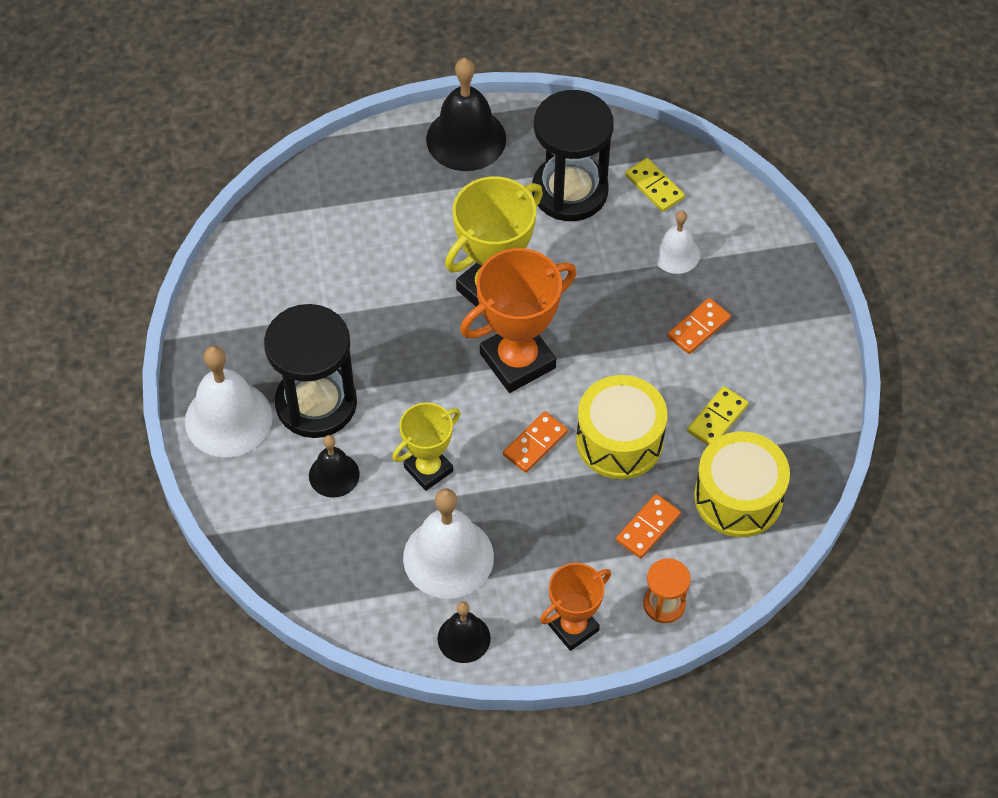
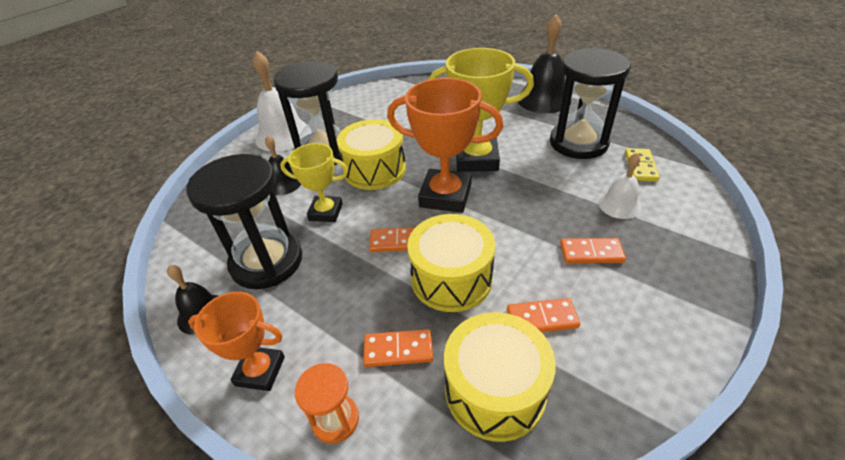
camera: 50 degrees right, 15 degrees down
white bell [403,488,494,599] -> black hourglass [186,154,302,289]
yellow domino [687,386,749,445] -> orange domino [507,298,580,332]
none -> yellow drum [337,119,406,190]

